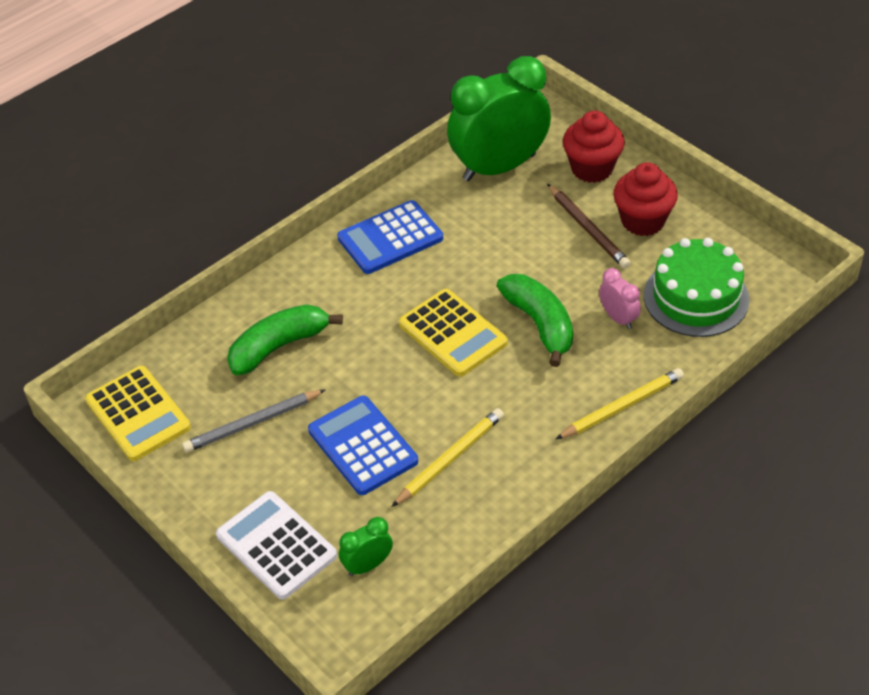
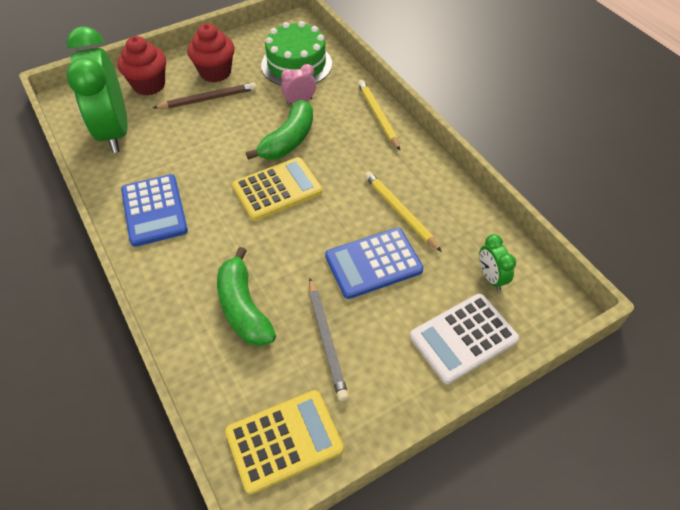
camera: 80 degrees left, 5 degrees up
green banana [497,274,573,367] -> green banana turned 135 degrees clockwise [246,100,313,160]

